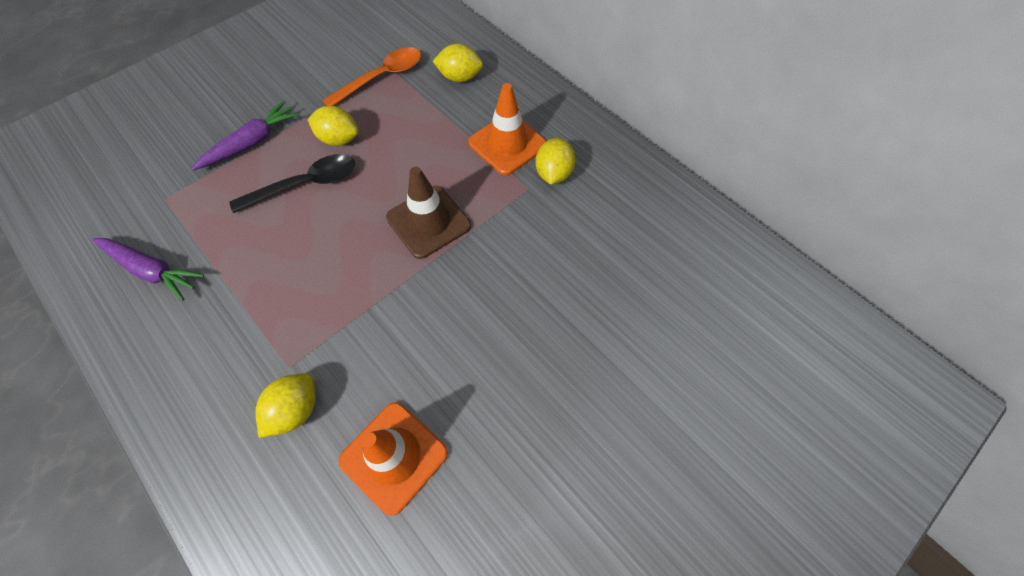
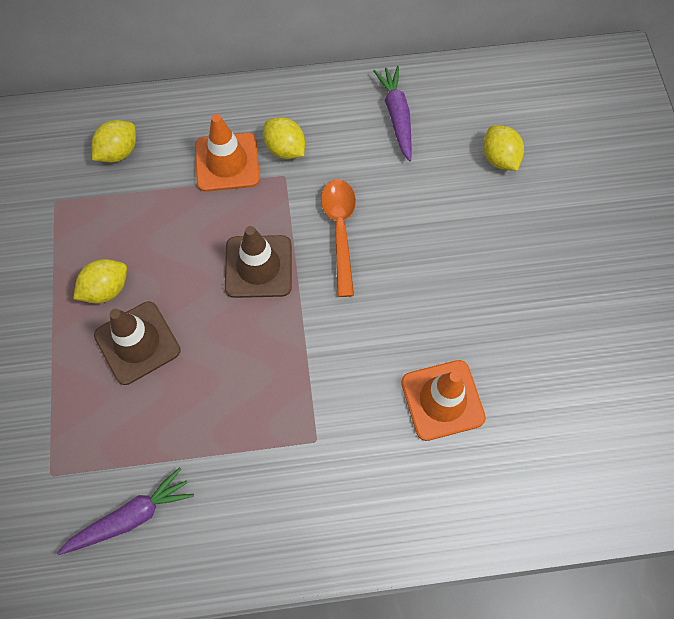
camera: 55 degrees left, 5 degrees up
purple carrot [191,101,299,170] -> purple carrot moved to [373,66,412,161]
black spoon [230,154,355,213] -> brown traffic cone [94,301,181,385]
yellow lemon [255,373,316,438] -> yellow lemon moved to [483,125,524,171]
orange spoon [322,47,421,106] -> orange spoon moved to [321,179,356,297]

